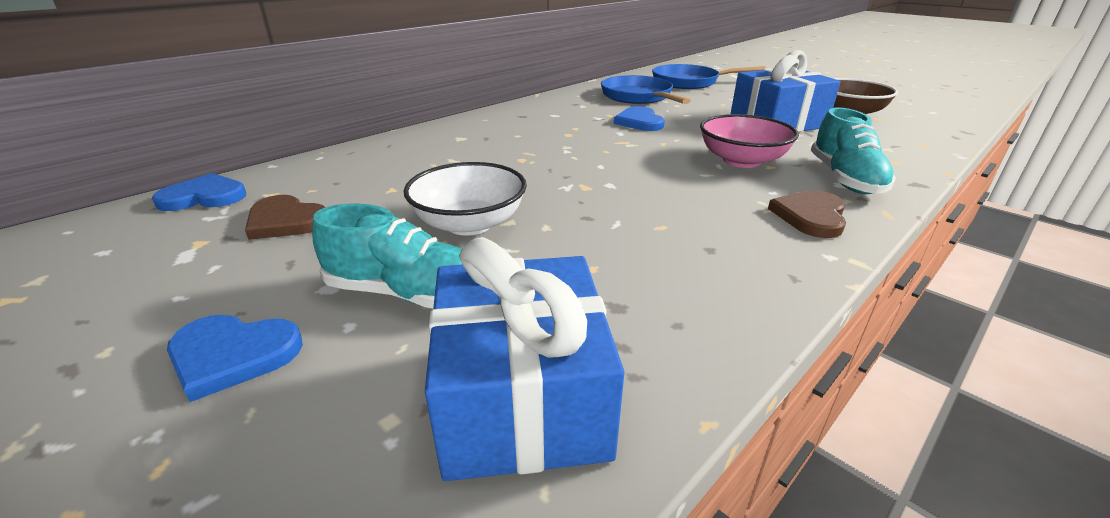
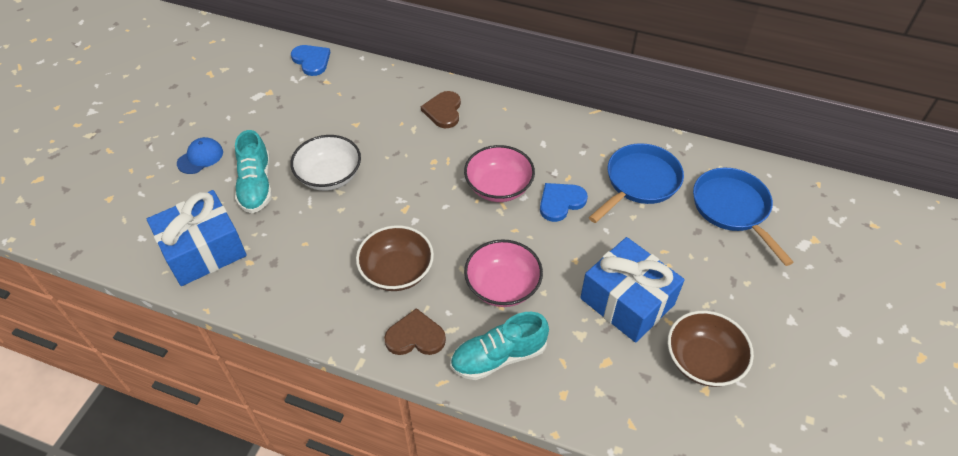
camera: 65 degrees right, 20 degrees up
blue heart [167,315,303,402] -> blue cap [177,137,223,174]
brown heart [245,195,325,240] -> brown heart moved to [421,91,461,128]
none -> brown bowl [356,225,434,291]
none -> pink bowl [464,145,535,202]

